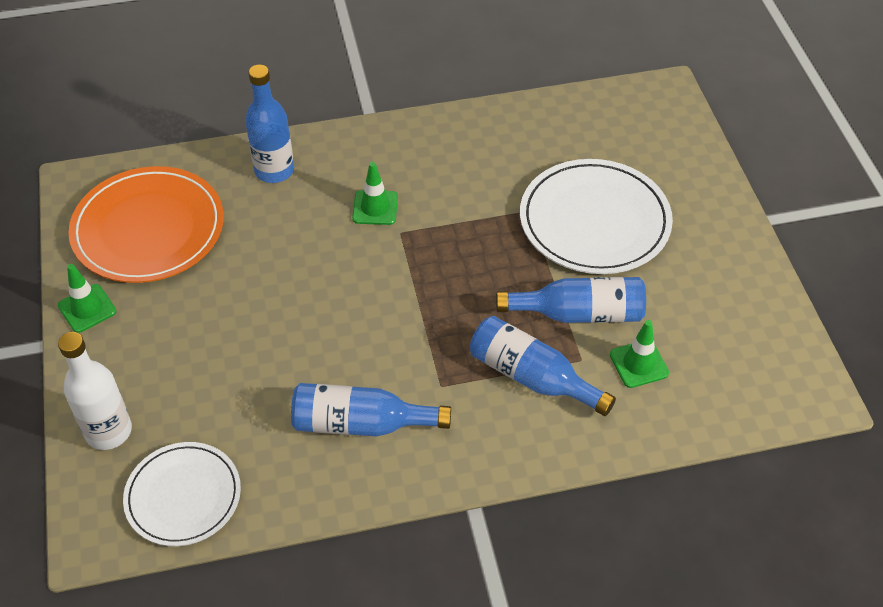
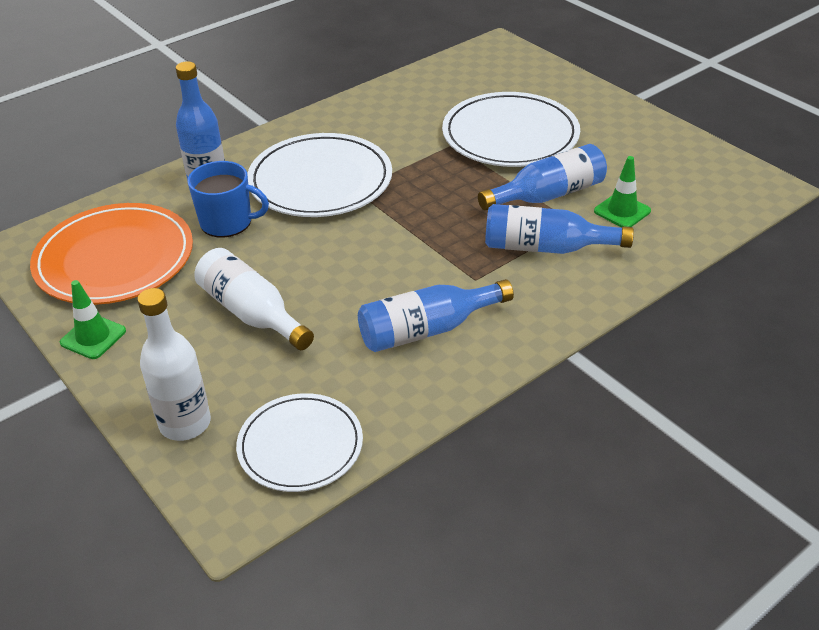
camera: 25 degrees left, 10 degrees down
green traffic cone [352,162,398,225] -> white plate [247,133,392,217]
none -> blue mug [188,161,269,238]
none -> white bottle [194,248,314,350]

